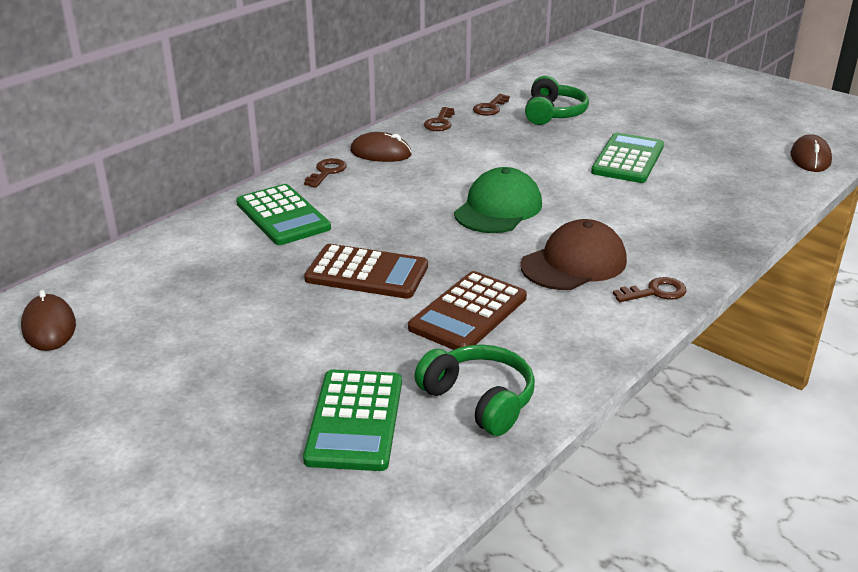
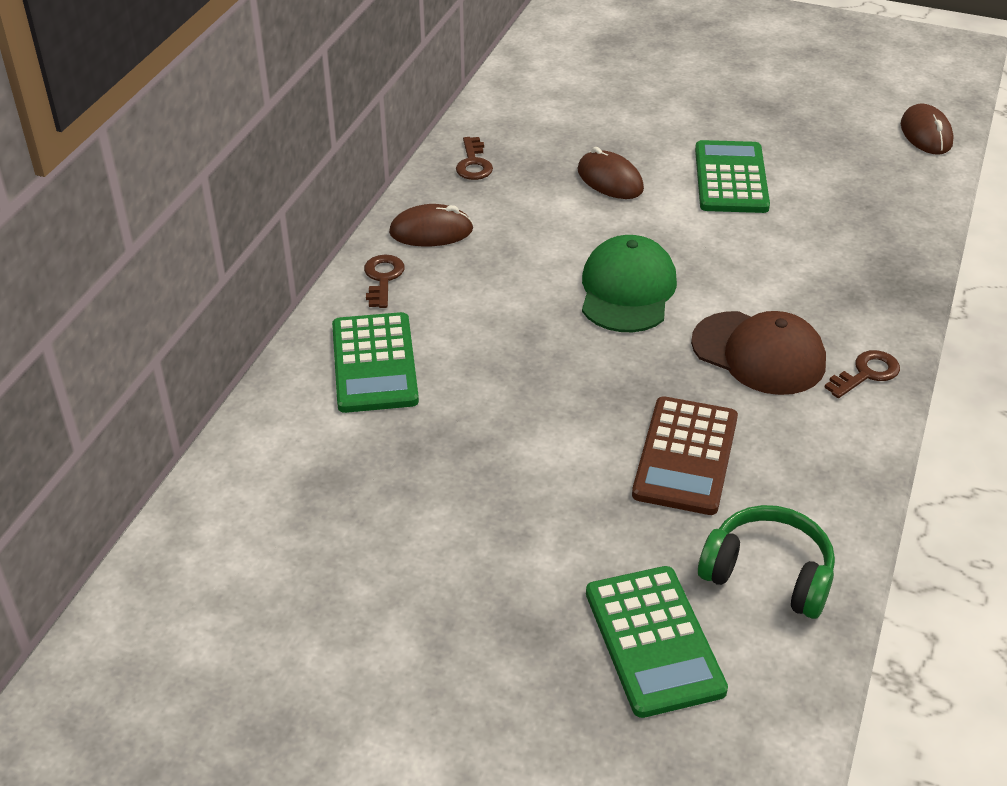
camera: 20 degrees left, 10 degrees up
brown mouse [21,290,76,351] -> brown mouse moved to [577,147,644,199]
green calculator [236,184,331,245] -> green calculator turned 45 degrees clockwise [332,312,419,413]
brown calculator [304,244,428,299] -> none
brown key [473,94,510,116] -> none
brown cap [520,219,627,290] -> brown cap turned 90 degrees clockwise [691,311,826,395]
green headphones [525,76,589,125] -> none

